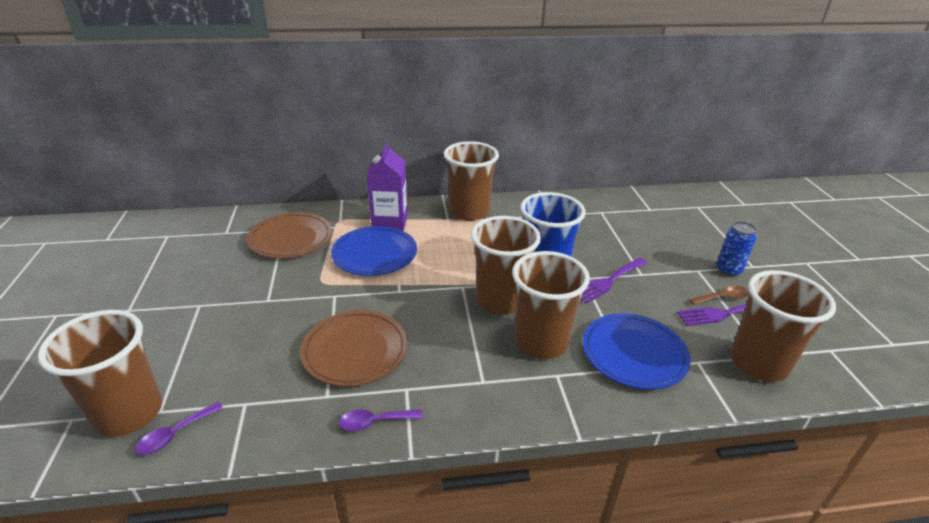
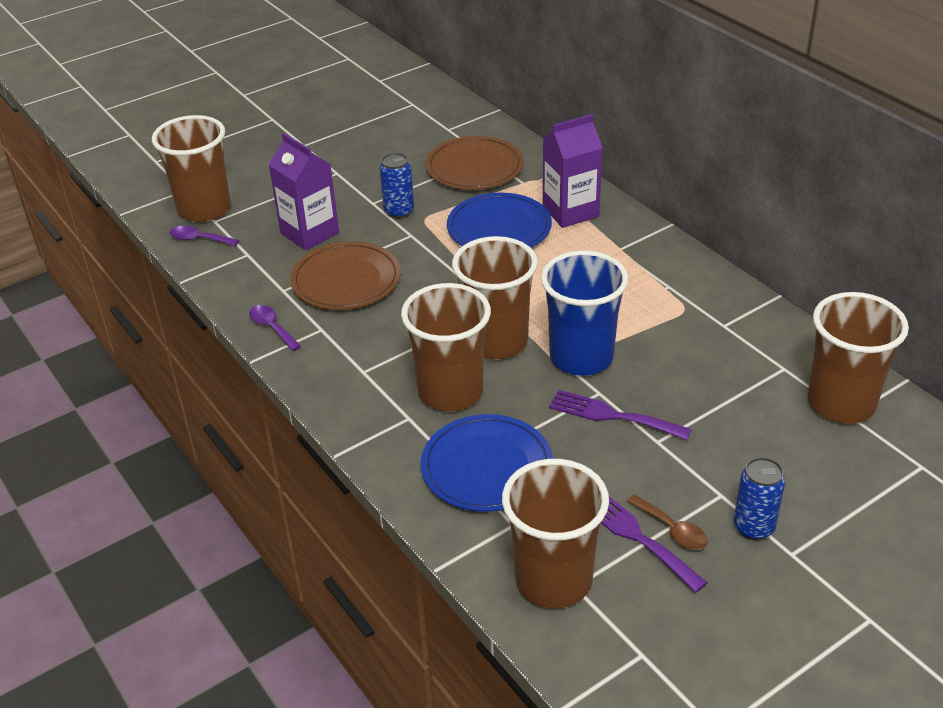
camera: 65 degrees right, 5 degrees up
brown cup [444,141,499,221] -> brown cup moved to [808,292,909,424]
none -> purple carton [269,133,339,250]
none -> blue can [380,153,414,219]

